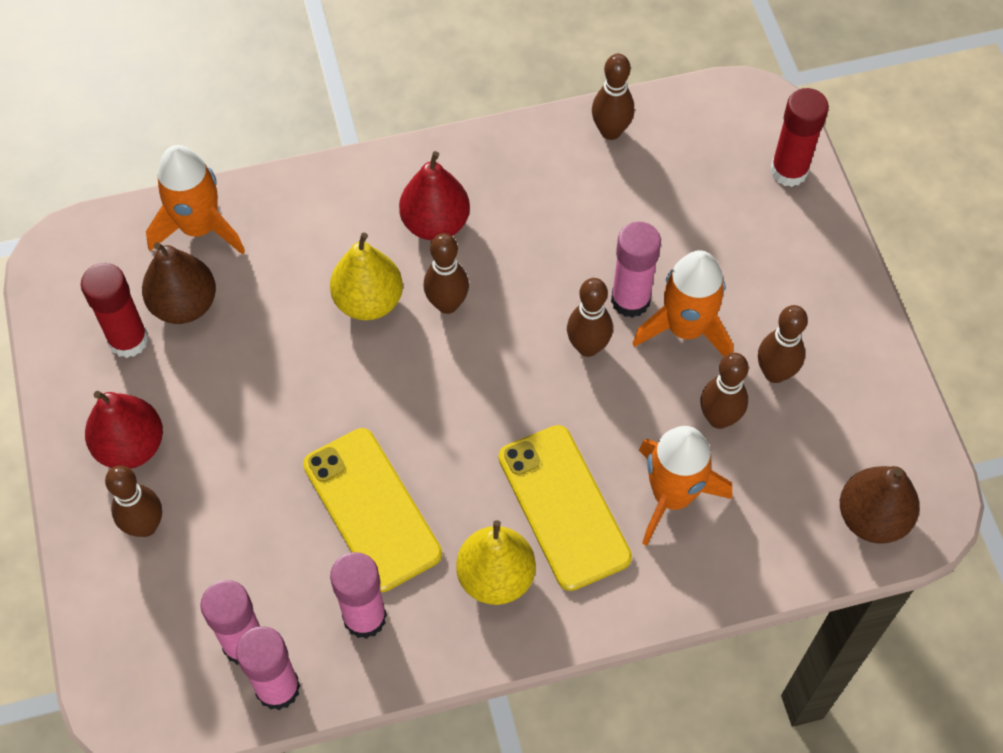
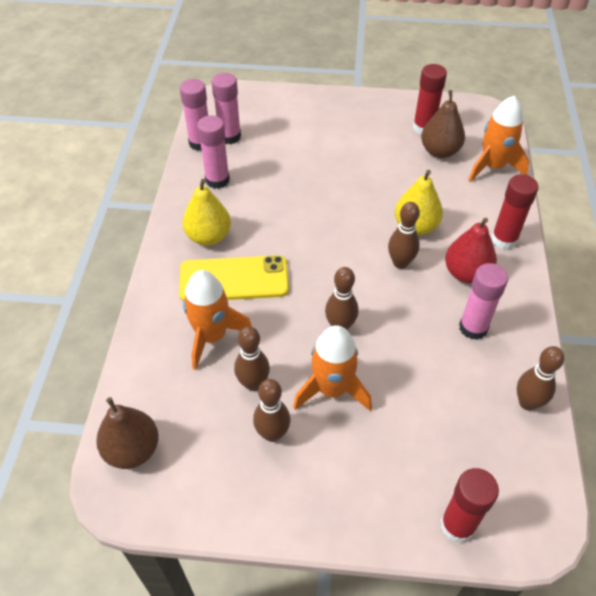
camera: 110 degrees right, 10 degrees down
red pear [85,391,163,469] -> none
brown bowling pin [105,465,162,537] -> none
yellow phone [303,428,442,592] -> none
pink glue stick [611,222,661,318] -> pink glue stick moved to [459,263,508,340]
none -> red glue stick [491,174,538,249]

